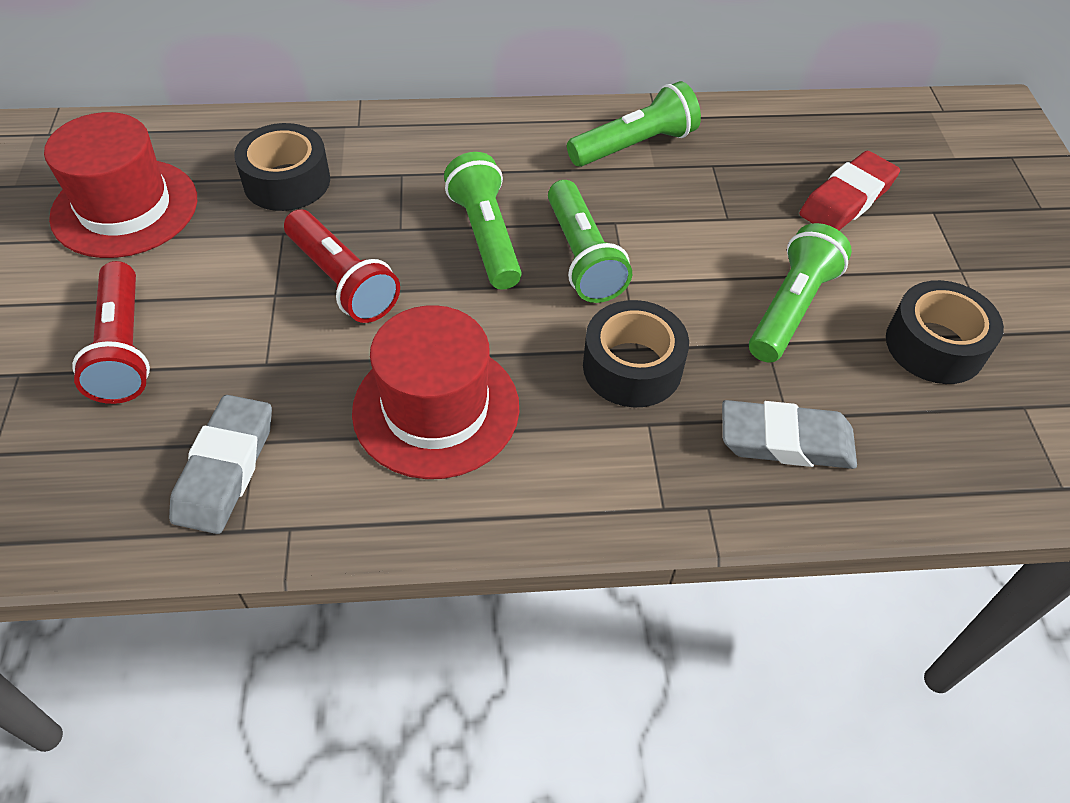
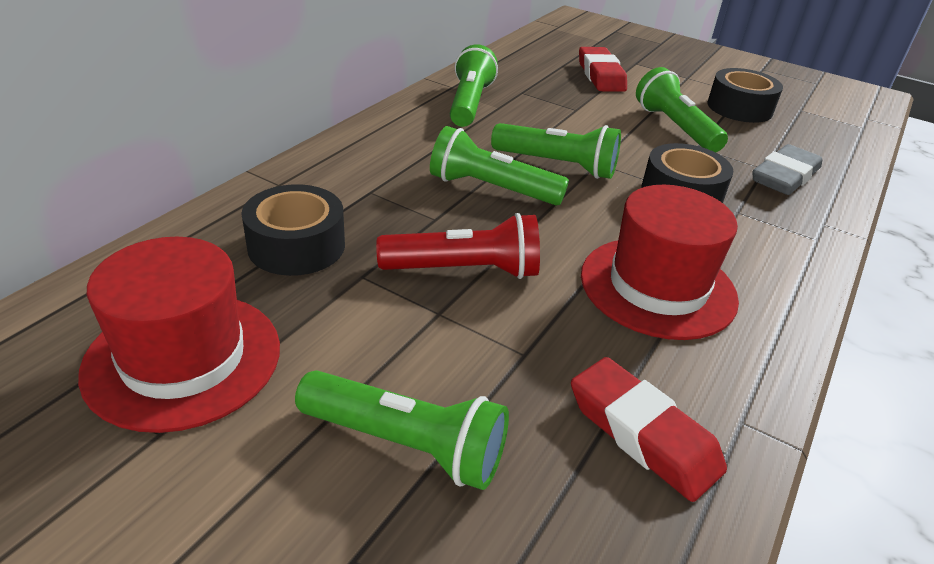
camera: 55 degrees left, 15 degrees down
red flashlight [72,261,150,404] -> green flashlight [295,370,509,490]
grey eraser [169,395,272,534] -> red eraser [571,357,727,502]

